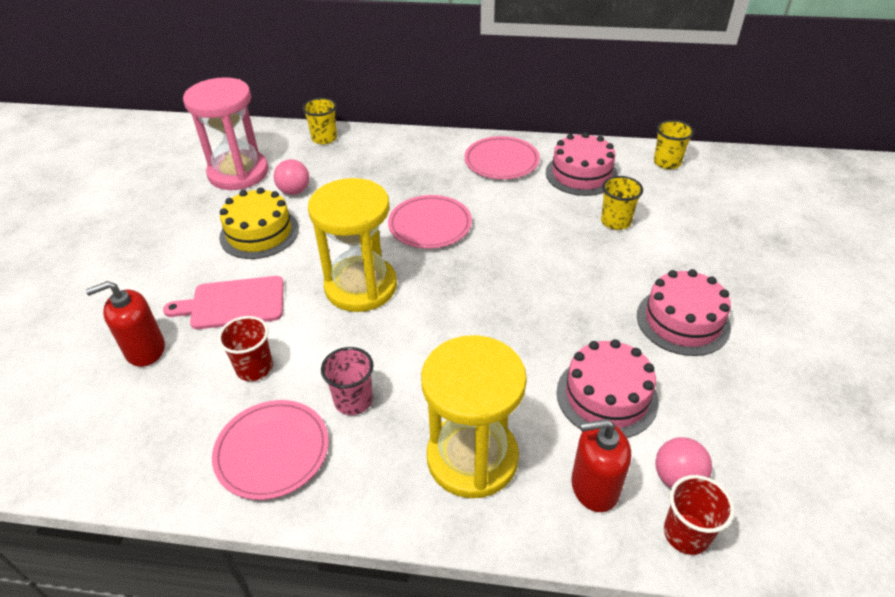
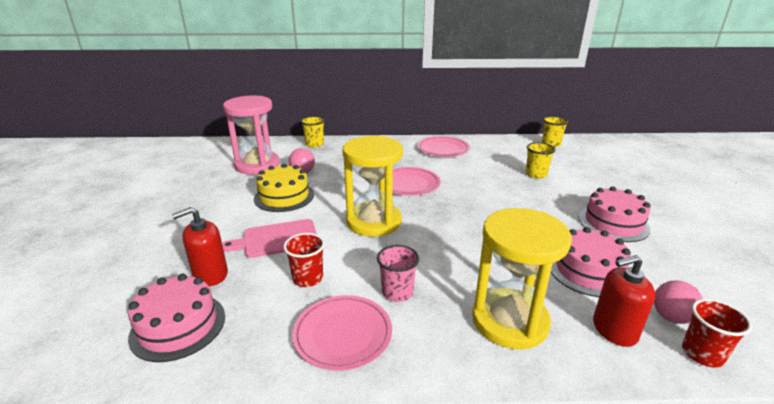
camera: 10 degrees left, 15 degrees down
pink cake [546,132,618,196] -> pink cake moved to [128,274,225,362]

